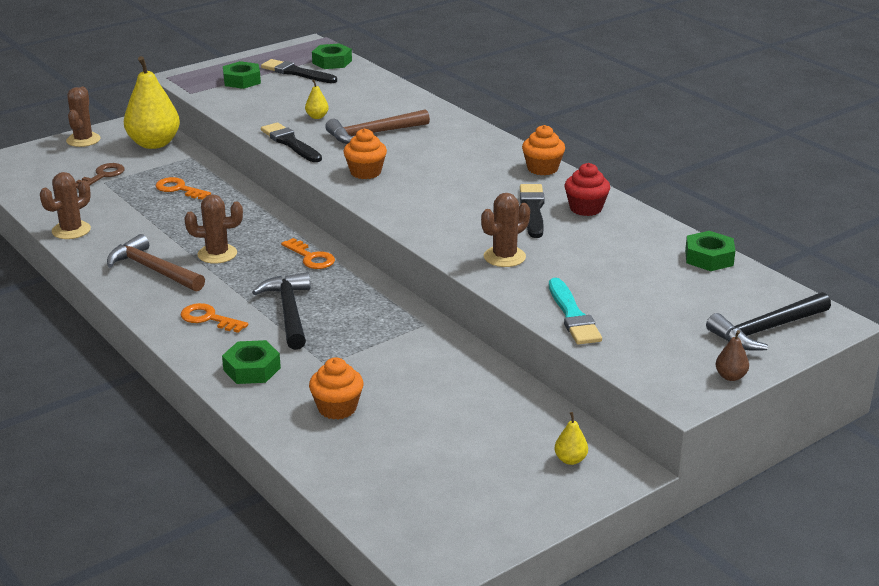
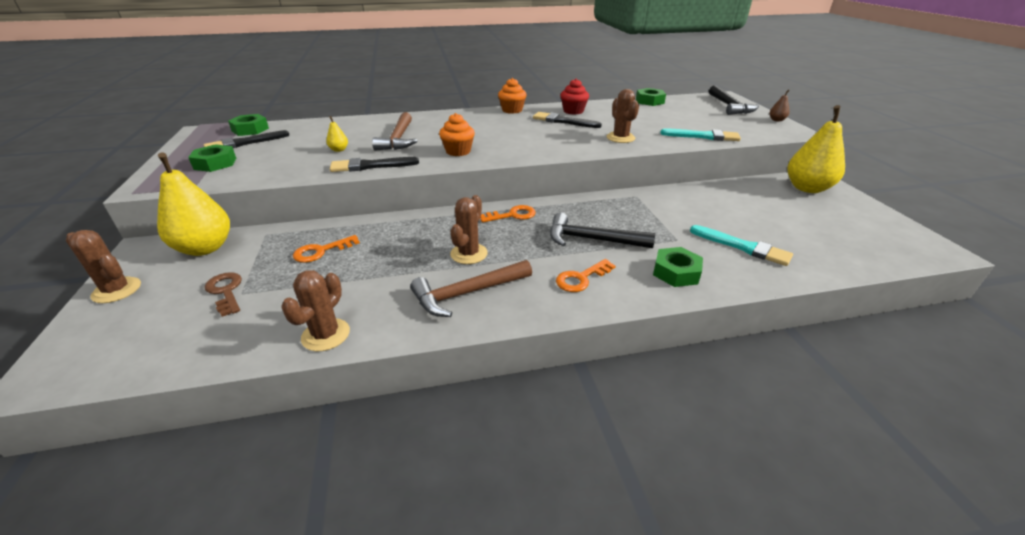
camera: 65 degrees left, 5 degrees up
brown cactus [40,172,91,239] -> brown cactus turned 45 degrees clockwise [281,270,350,351]
orange cupcake [309,358,364,419] -> turquoise brush [690,225,793,266]
yellow pear [554,412,588,465] -> yellow pear [788,105,845,193], size x2.41

